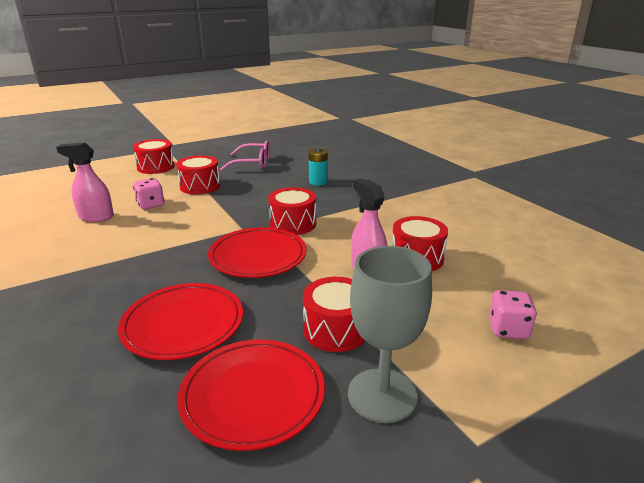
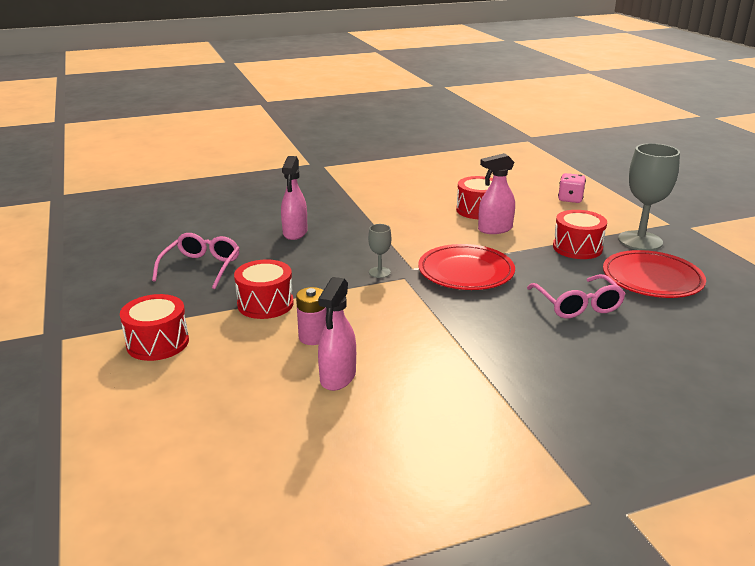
camera: 80 degrees left, 0 degrees up
red plate [118,283,243,360] -> pink glasses [527,274,625,318]
pink dice [133,178,164,209] -> pink battery [296,287,327,345]
red drum [268,187,316,235] -> none
turquoise battery [309,148,328,186] -> pink spray bottle [281,156,308,240]
none -> grey goblet [368,224,391,278]

